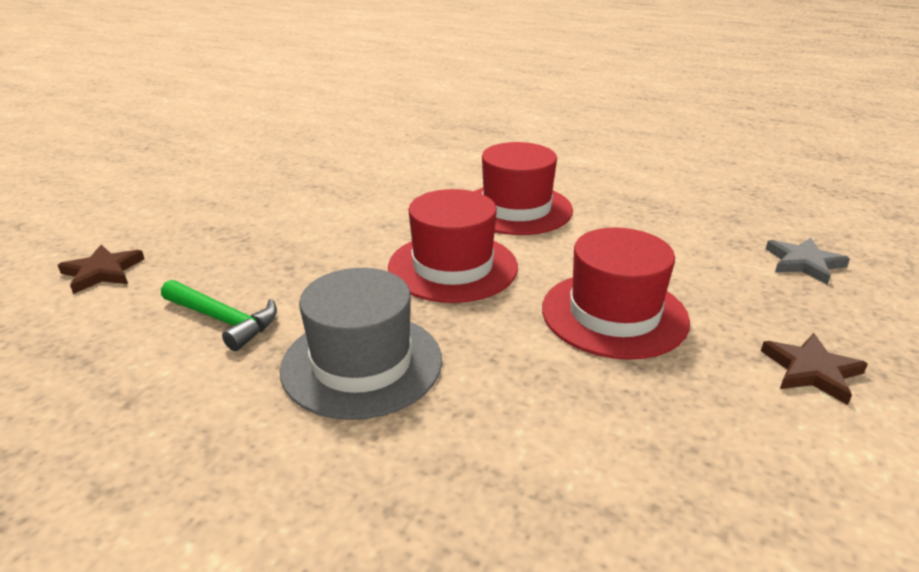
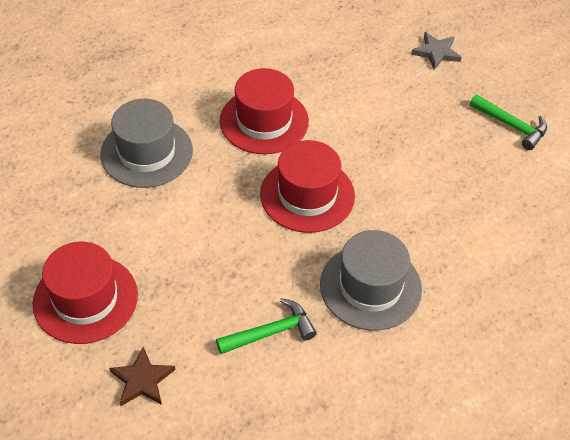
camera: 55 degrees left, 20 degrees up
red hat [542,227,690,360] -> red hat moved to [33,242,138,344]
brown star [761,333,868,405] -> green hammer [470,94,547,150]
none -> grey hat [100,99,193,188]

